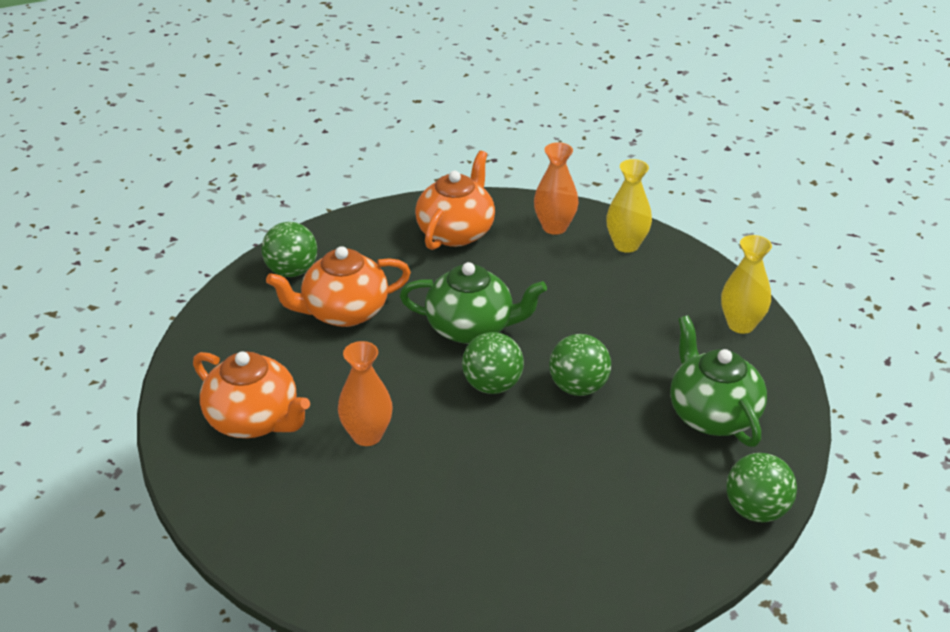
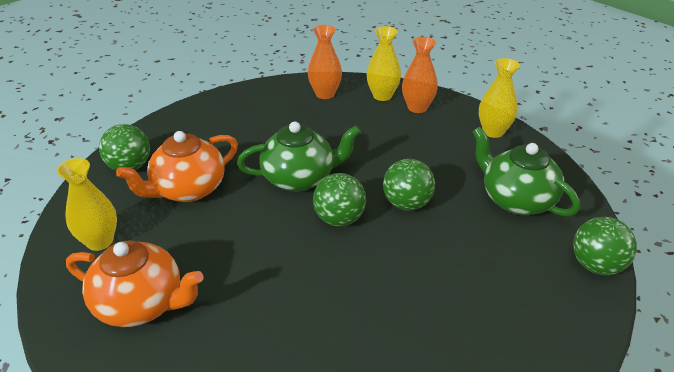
camera: 20 degrees left, 0 degrees up
orange vase [338,341,393,446] -> orange vase moved to [402,37,438,113]
orange teapot [415,151,495,250] -> none
none -> yellow vase [57,158,117,251]

